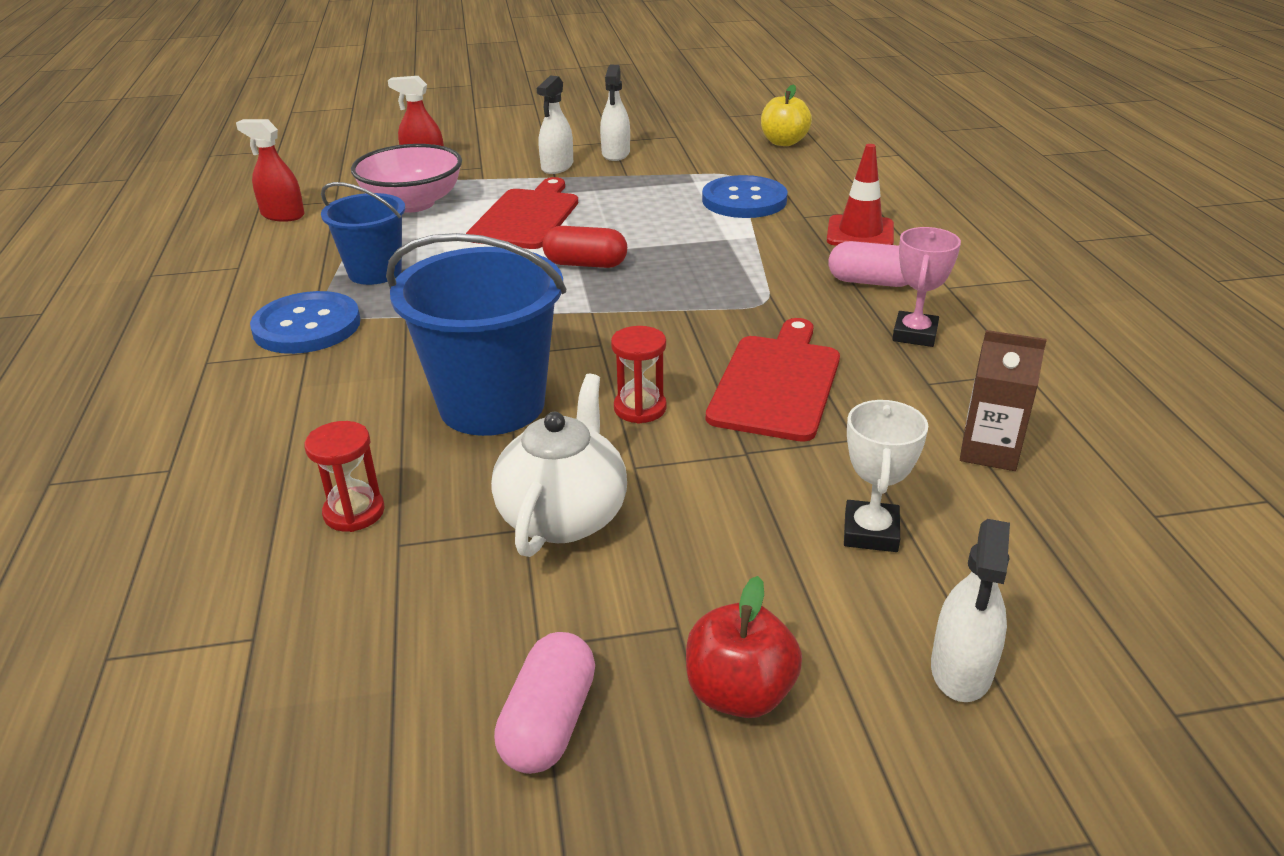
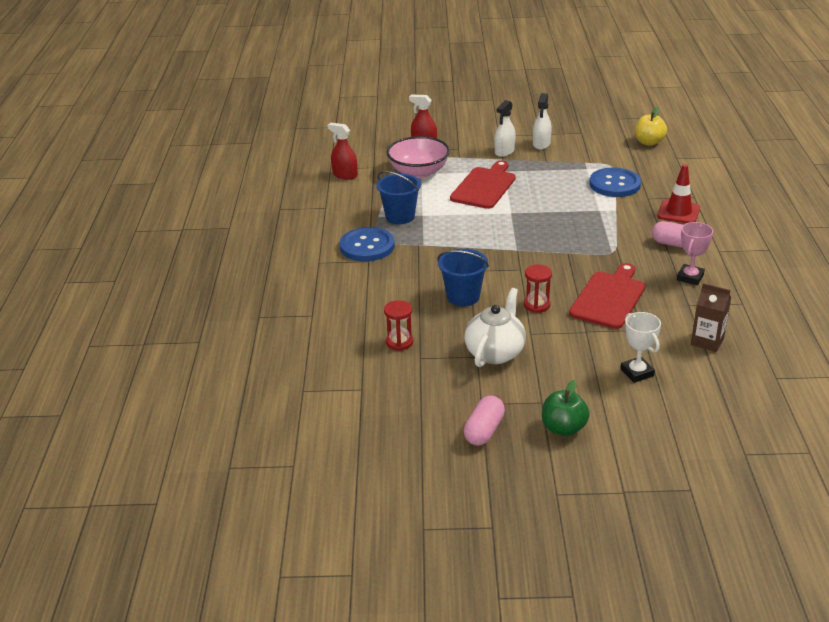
camera: 10 degrees right, 0 degrees up
blue bucket [386,233,566,436] -> blue bucket [437,249,489,307], size x0.62
red capsule [542,226,627,268] -> none
red apple [686,576,802,718] -> green apple [542,380,590,436]
white trophy [844,400,928,552] -> white trophy turned 45 degrees counterclockwise [620,312,661,383]
white spray bottle [931,519,1010,702] -> none

